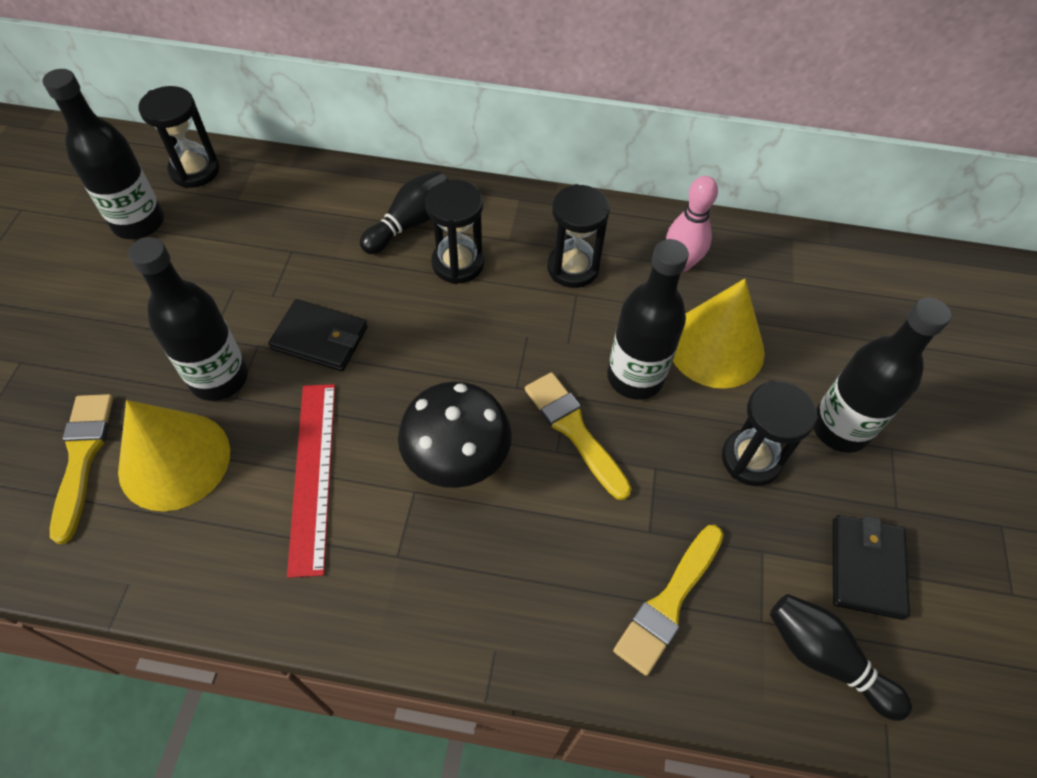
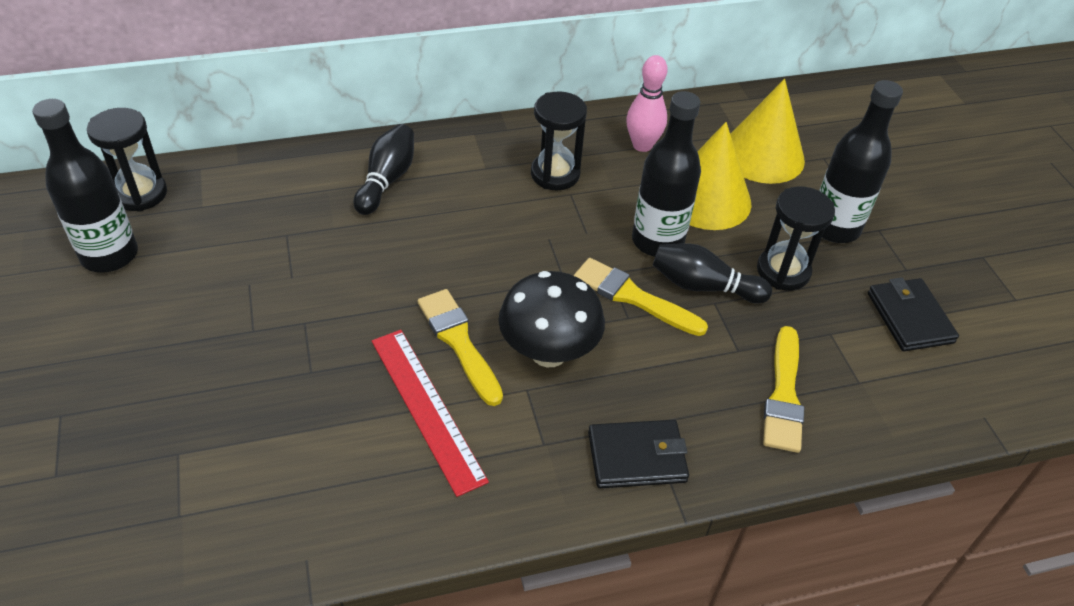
camera: 25 degrees left, 10 degrees down
yellow brush [50,394,113,544] -> yellow brush moved to [418,289,503,406]
yellow cone [118,400,230,511] -> yellow cone moved to [730,79,805,184]
black bottle [128,237,248,401] -> none
black wallet [269,299,367,371] -> black wallet moved to [588,420,689,488]
black hourglass [425,180,484,284] -> none
black bowling pin [770,594,912,721] -> black bowling pin moved to [653,244,772,303]

